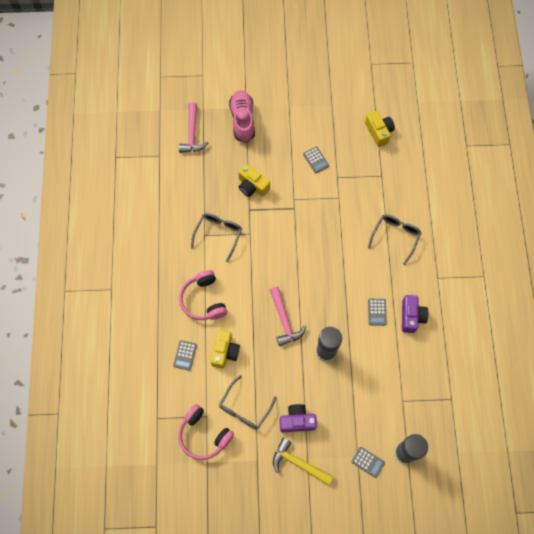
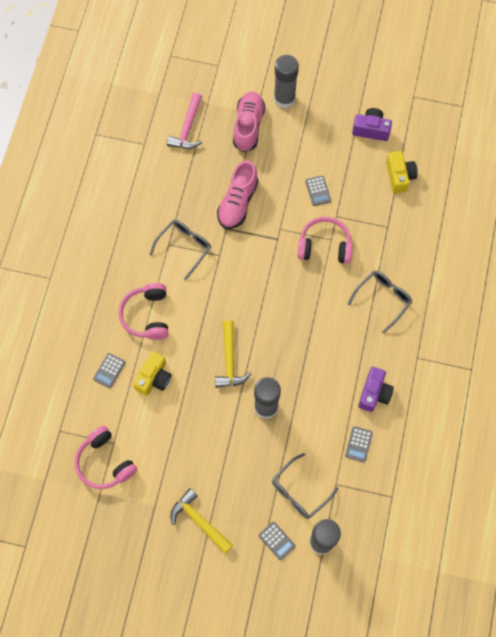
camera: 15 degrees right, 0 degrees up
grey glasses [219,375,277,430] -> grey glasses moved to [272,453,339,519]
yellow camera [238,164,270,197] -> pink shoe [217,161,258,229]
pink hammer [270,287,306,346] -> yellow hammer [215,320,252,388]
purple camera [279,404,317,432] -> purple camera moved to [352,108,392,141]
grey calculator [368,299,387,326] -> grey calculator moved to [345,426,373,462]
none -> grey glue stick [274,55,299,109]
none -> pink headphones [297,217,352,264]

